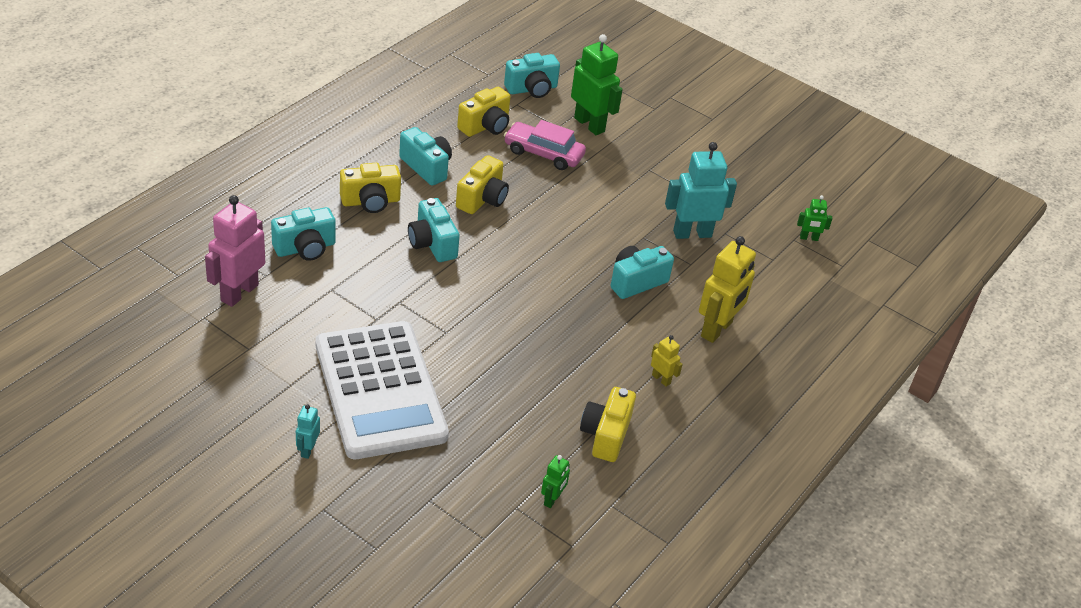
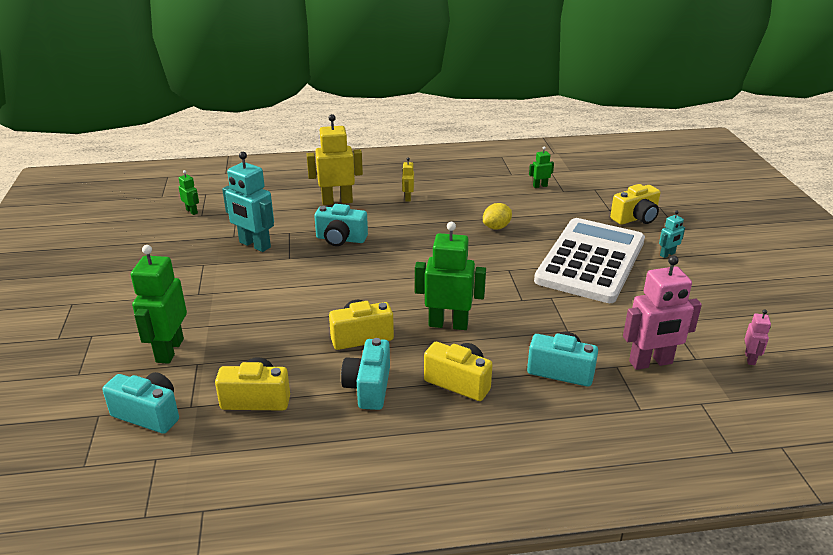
camera: 130 degrees left, 10 degrees down
turquoise camera [408,198,460,262] -> green robot [415,222,486,330]
pink car [504,120,586,170] -> none
yellow camera [580,387,636,462] -> yellow camera moved to [610,184,660,225]
none -> yellow lemon [483,203,512,229]
none -> pink robot [744,310,771,365]

